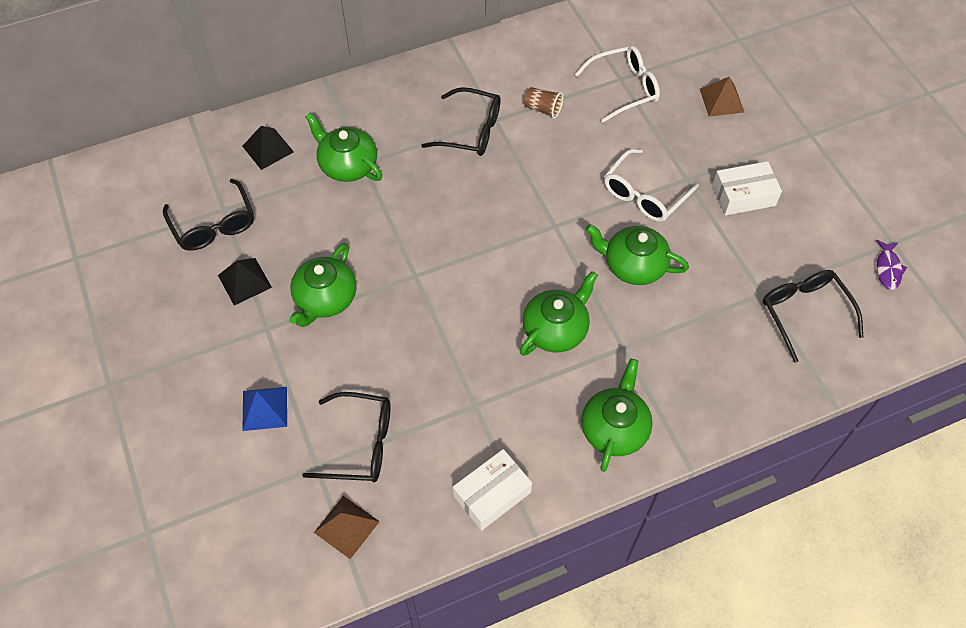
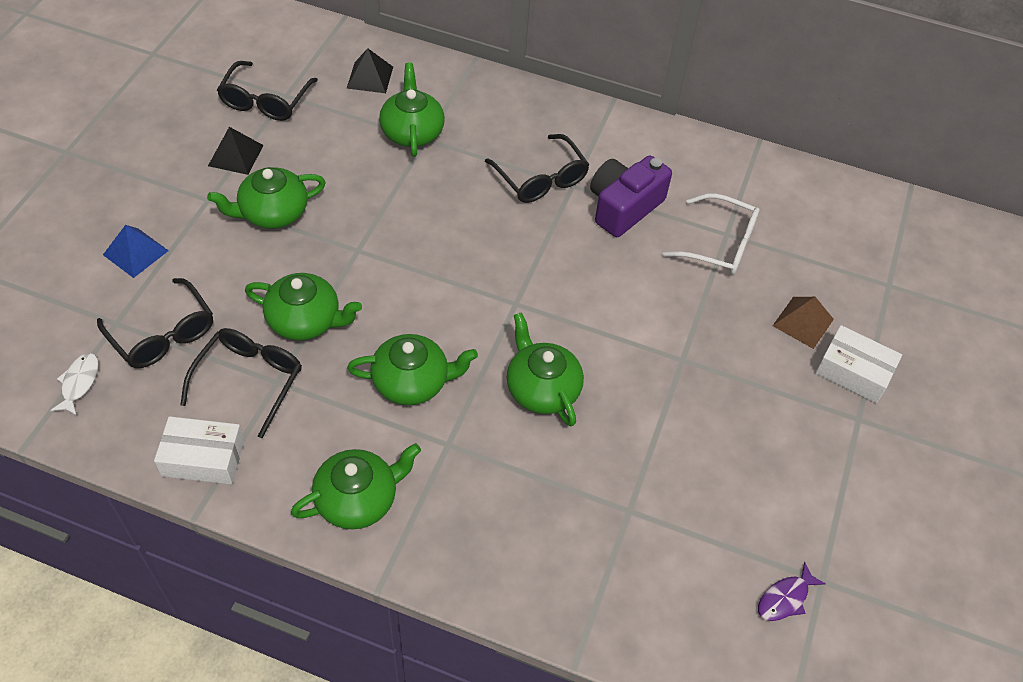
camera: 40 degrees right, 5 degrees down
brown pyramid [314,496,380,559] -> white fish [50,353,99,416]
brown cup [524,87,563,119] -> purple camera [590,155,672,237]
white glasses [604,149,699,222] -> none
white box [712,161,782,216] -> white box moved to [815,325,902,403]
black glasses [763,270,863,363] -> black glasses moved to [180,328,302,438]
none -> green teapot [245,273,362,340]

